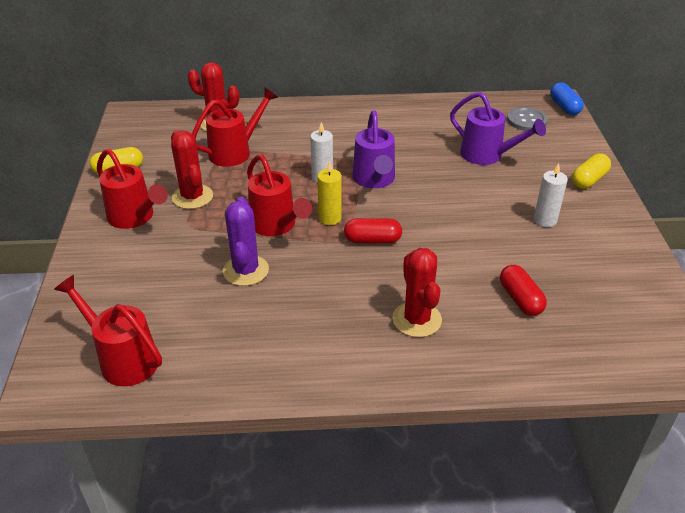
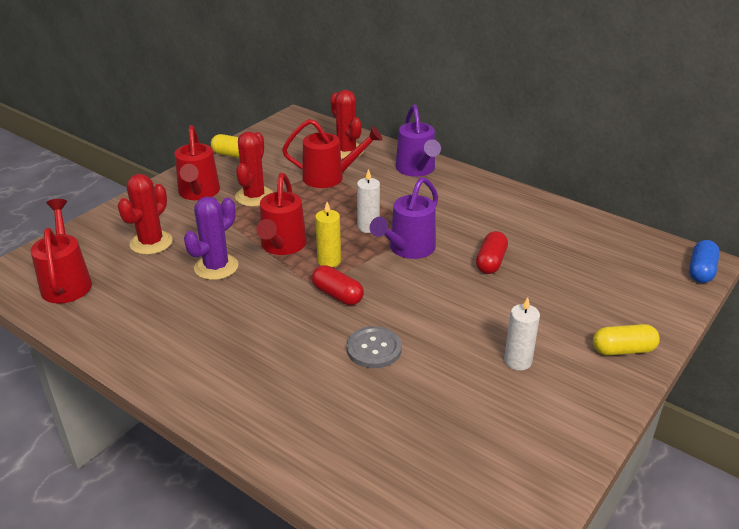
camera: 40 degrees right, 5 degrees down
red cactus [392,248,442,337] -> red cactus moved to [117,174,173,255]
purple watering can [450,92,546,165] -> purple watering can moved to [395,105,441,177]
red capsule [500,265,547,316] -> red capsule moved to [476,231,508,274]
grey button [507,107,548,131] -> grey button moved to [346,326,402,368]

